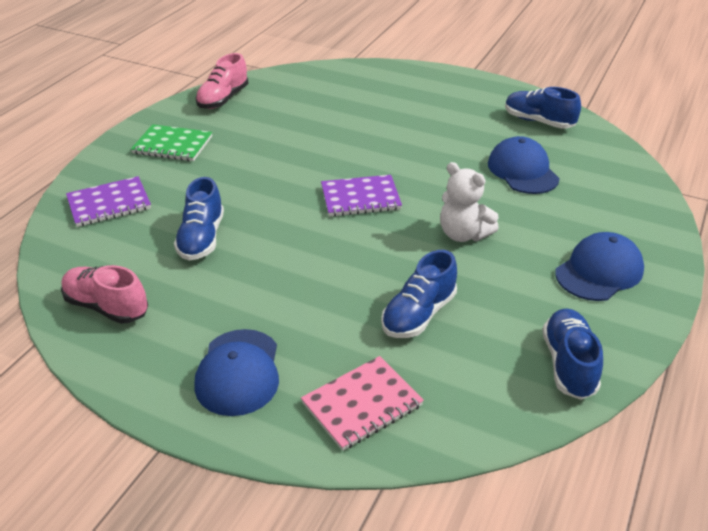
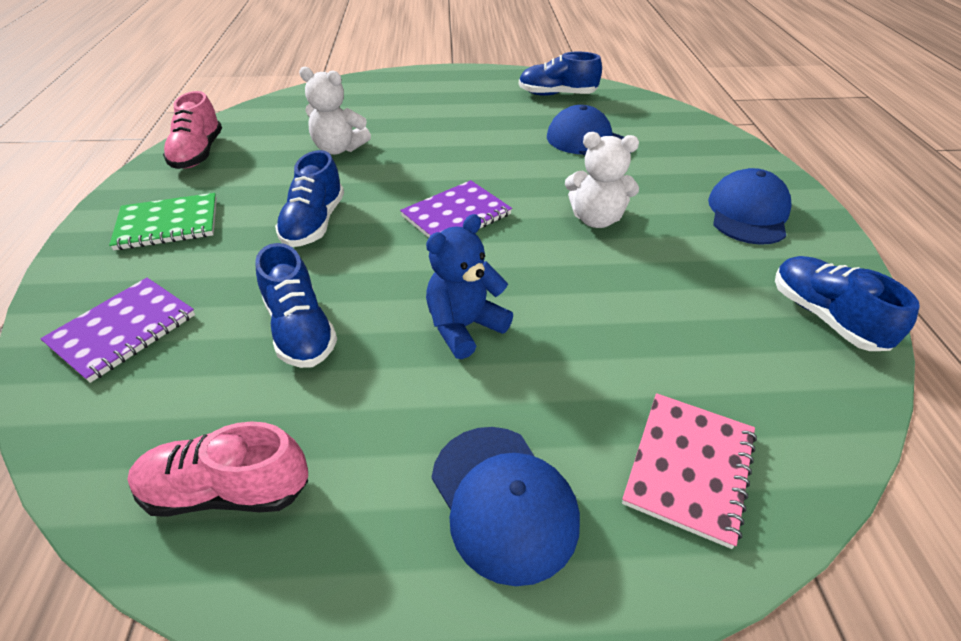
camera: 30 degrees left, 5 degrees up
blue shoe [381,250,457,338] -> blue shoe moved to [275,150,344,247]
none -> white teddy bear [299,67,371,155]
none -> blue teddy bear [426,214,513,359]

